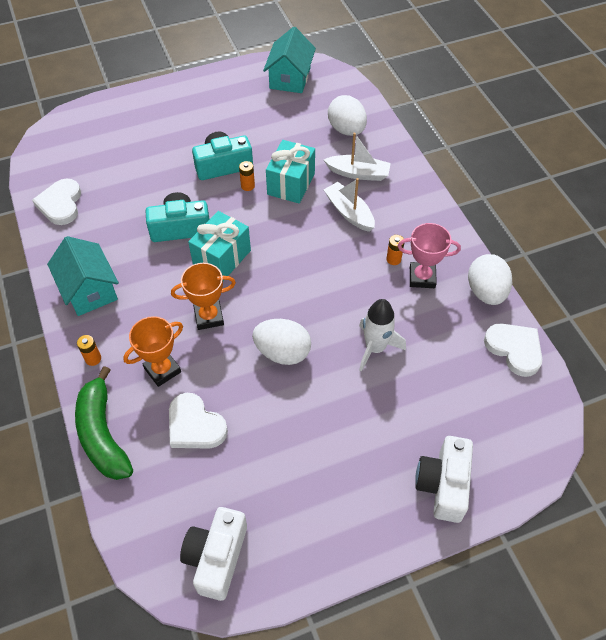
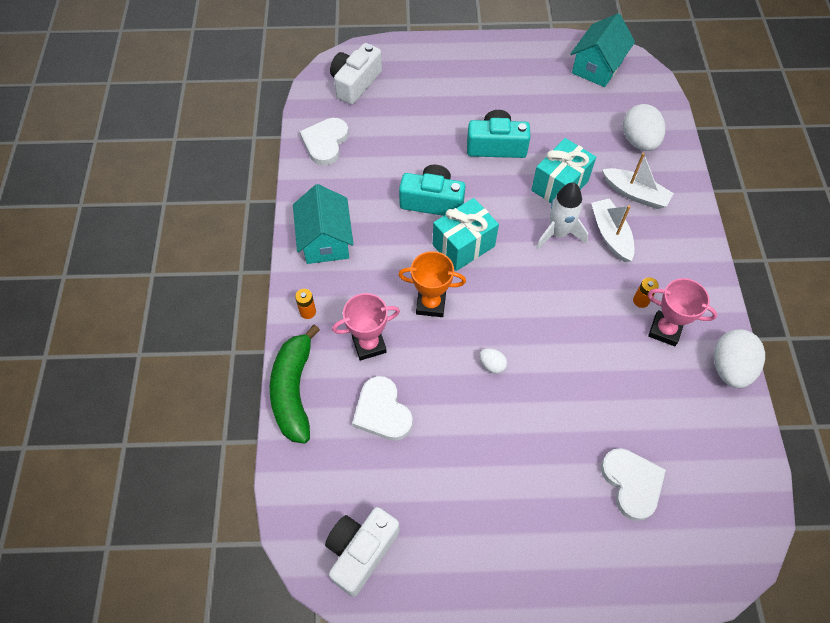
camera: 20 degrees right, 5 degrees up
orange trophy [123,316,183,387] -> pink trophy [332,293,400,361]
orange battery [239,161,255,191] -> none
white egg [252,319,311,365] -> white egg [480,348,507,374], size x0.48
white rocket [359,299,406,371] -> white rocket moved to [536,182,588,249]
white camera [415,436,473,523] -> white camera moved to [330,43,382,105]
white heart [484,323,542,377] -> white heart moved to [601,448,666,521]

